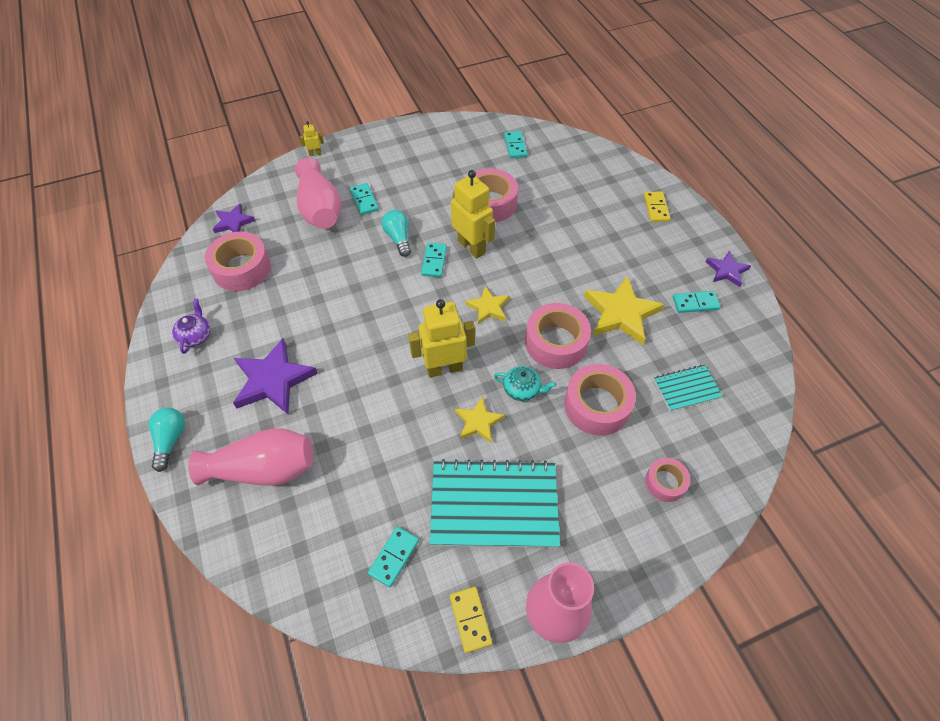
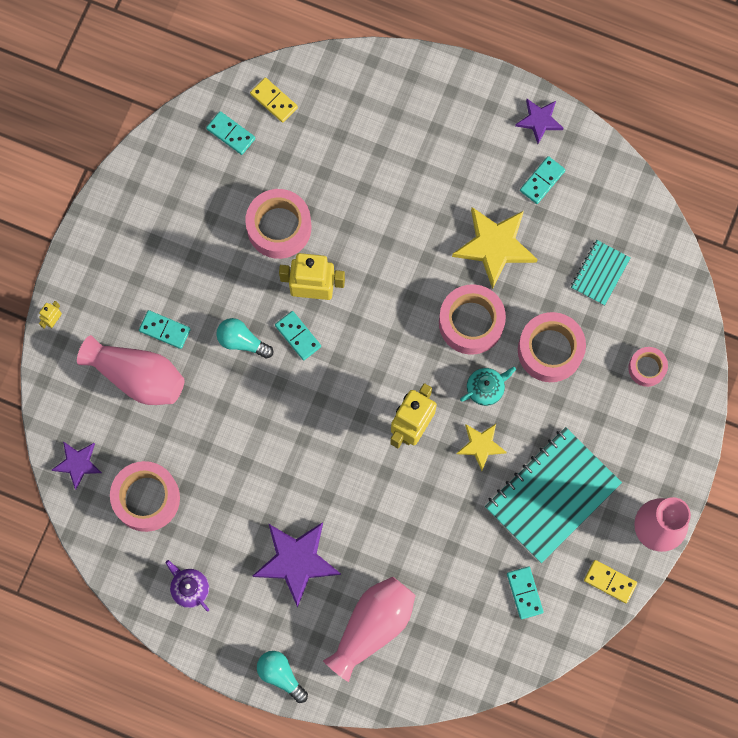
camera: 45 degrees left, 20 degrees up
yellow star [465,286,509,324] -> none
yellow domino [644,192,670,222] -> yellow domino moved to [250,77,298,123]

